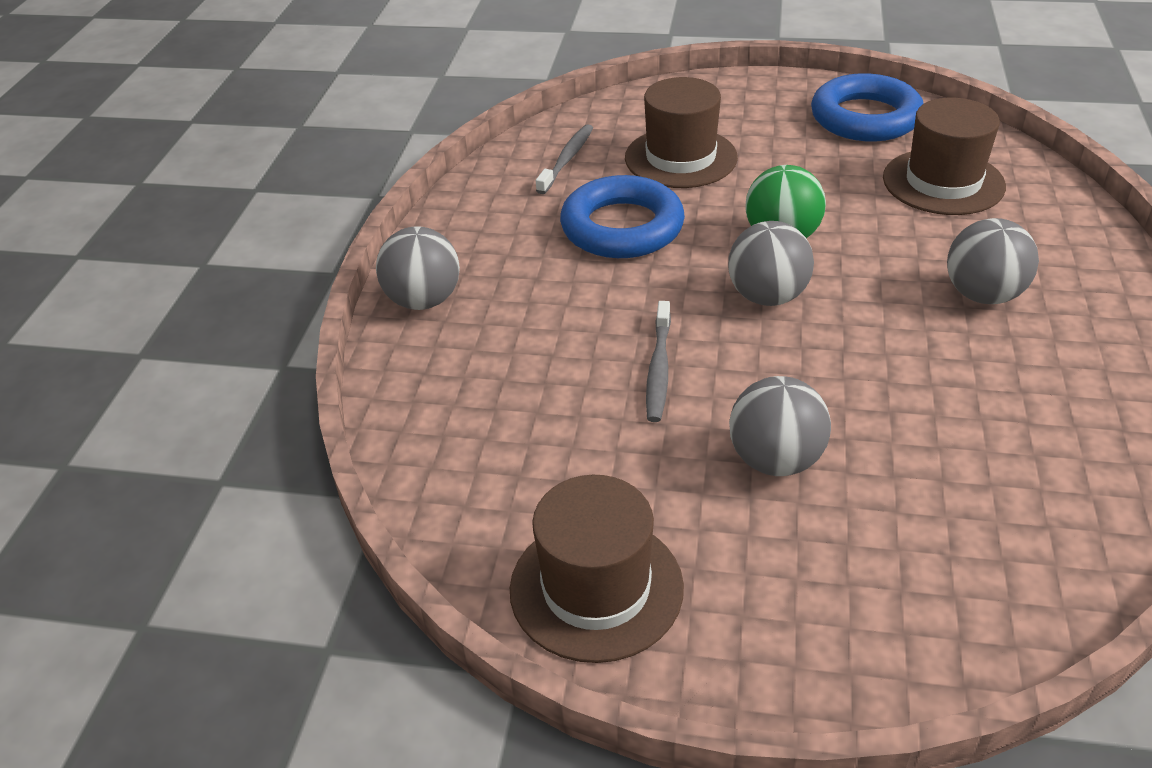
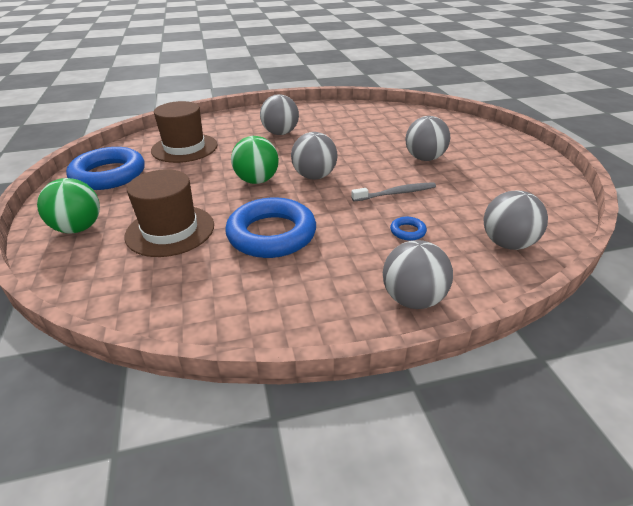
camera: 115 degrees left, 5 degrees down
brown hat [510,475,684,663] -> none
grey toothbrush [536,124,593,194] -> none
none -> green ball [37,178,100,233]
none -> blue ring [390,217,427,241]
none -> grey ball [484,190,548,250]

